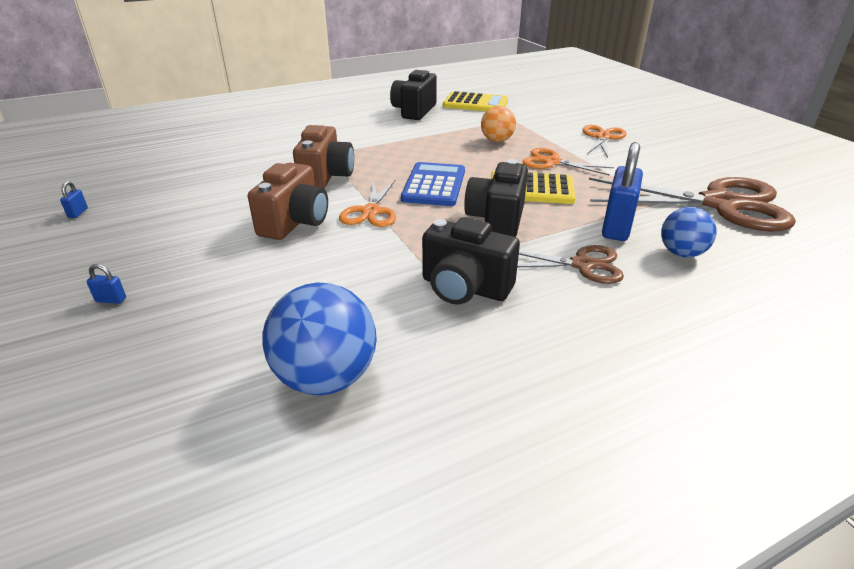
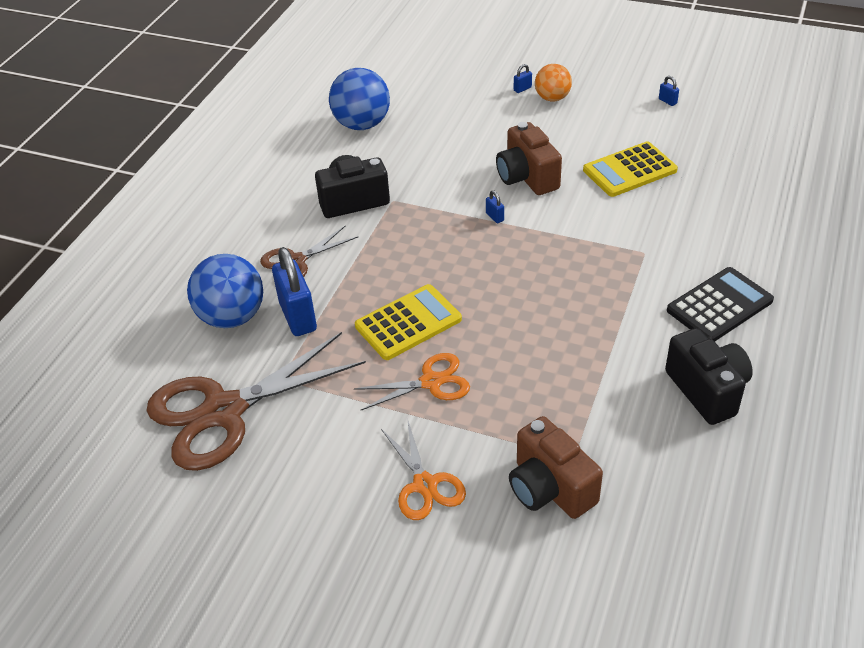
camera: 140 degrees right, 10 degrees up
brown camera [293,125,354,188] -> brown camera moved to [509,416,603,519]
orange scissors [339,180,396,227] -> blue padlock [486,190,504,223]
blue calculator [401,162,465,206] -> none
yellow calculator [443,91,508,111] -> yellow calculator moved to [583,141,678,197]
black camera [464,159,528,237] -> none
orange ball [481,106,516,142] -> orange ball moved to [535,64,572,102]
blue ball [661,207,717,257] -> blue ball [187,254,263,328], size x1.61
none -> black calculator [667,267,774,341]

